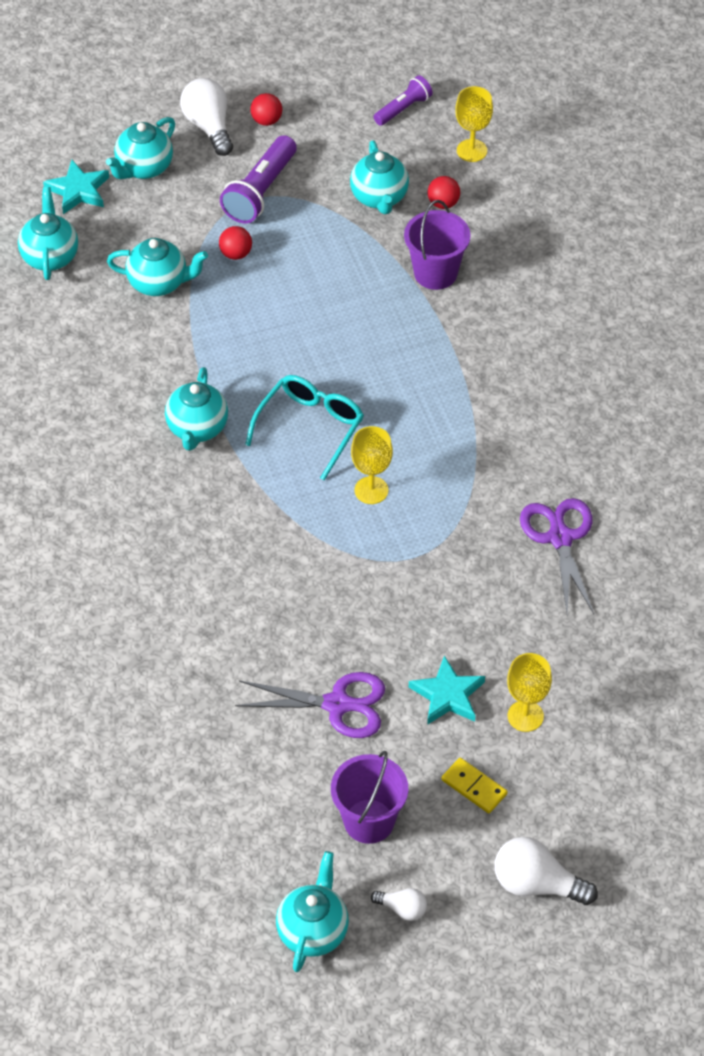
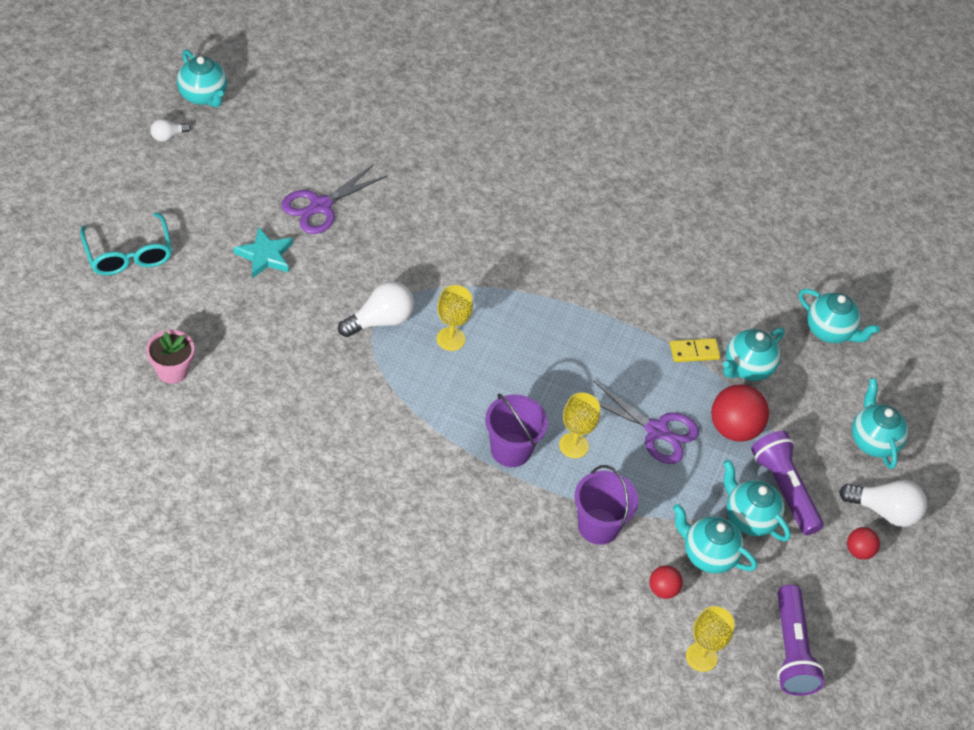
camera: 125 degrees right, 0 degrees up
turquoise star [43,160,109,214] -> none
turquoise teapot [165,367,228,450] -> turquoise teapot moved to [723,460,791,542]
red ball [219,226,252,260] -> red ball [711,384,769,442], size x1.84
turquoise glasses [245,375,364,480] -> turquoise glasses moved to [80,212,172,275]
purple bucket [331,750,408,844] -> purple bucket moved to [485,394,548,467]
purple flashlight [373,75,433,126] -> purple flashlight [777,584,825,696], size x1.64
yellow domino [442,758,508,813] -> yellow domino moved to [670,338,721,362]
white light bulb [494,837,598,905] -> white light bulb moved to [338,281,414,337]
yellow goblet [507,653,552,732] -> yellow goblet moved to [559,392,600,458]
purple scissors [520,498,594,614] -> purple scissors moved to [593,380,699,464]
none -> pink flower pot [146,330,194,384]

